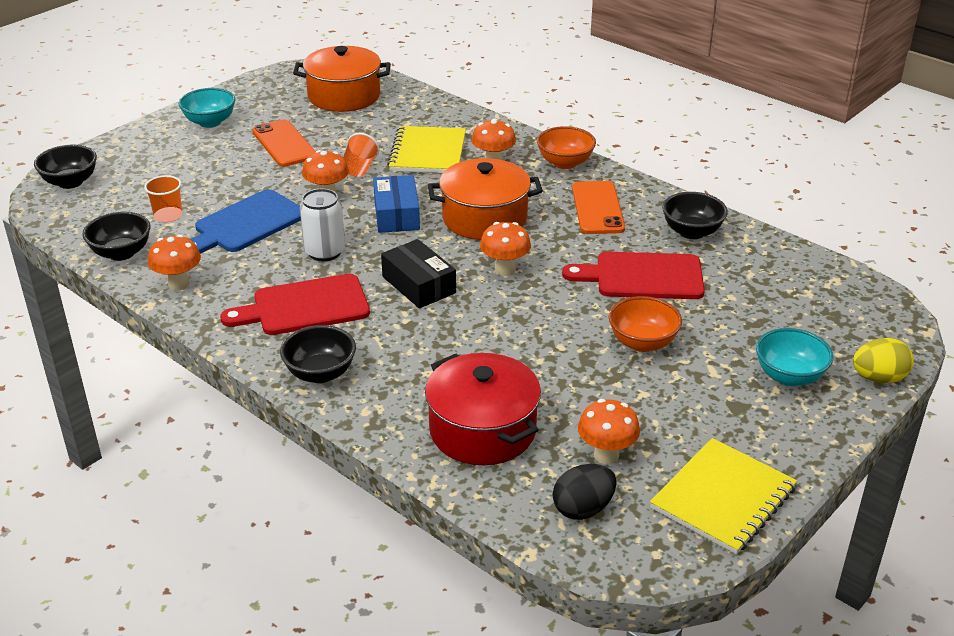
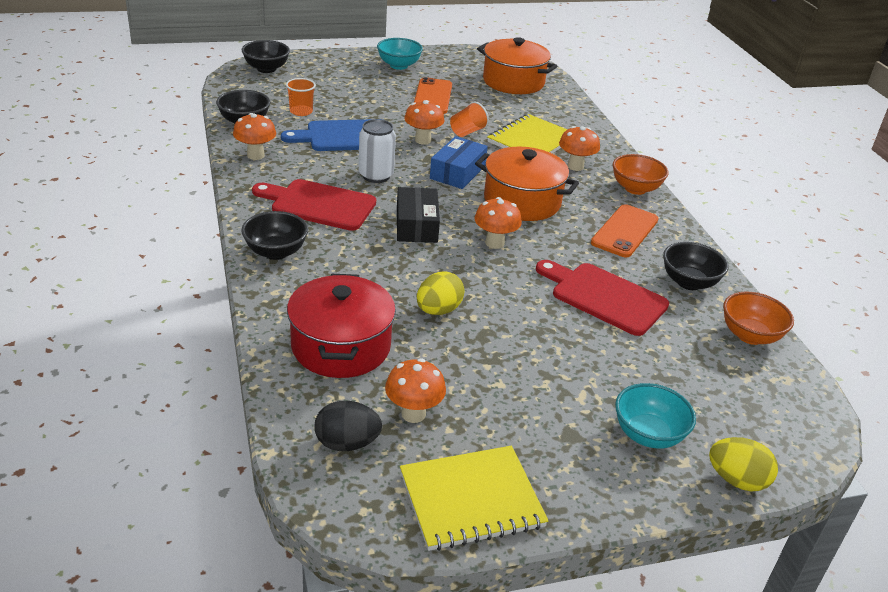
camera: 30 degrees right, 0 degrees up
orange bowl [609,296,682,352] -> orange bowl moved to [723,292,794,345]
none -> yellow egg [417,271,464,315]

